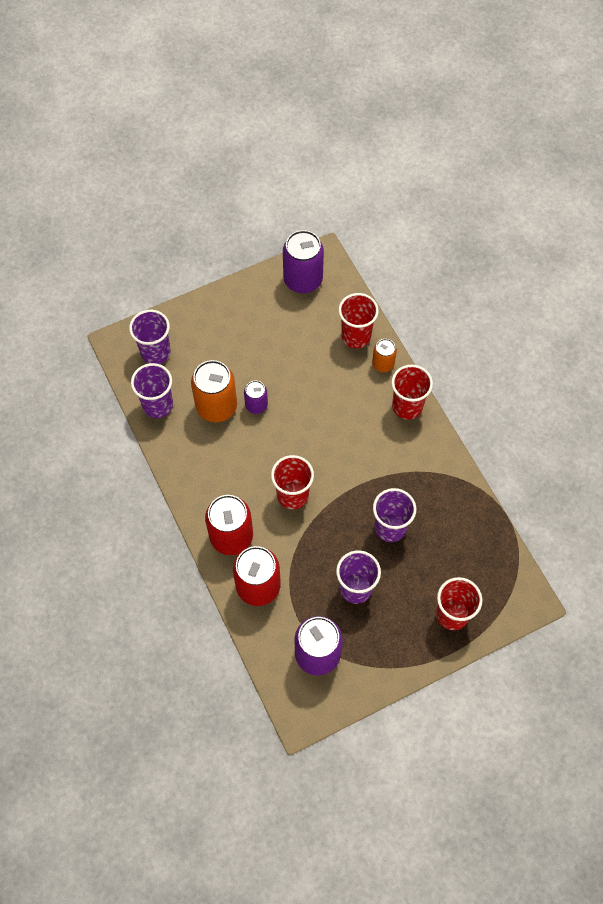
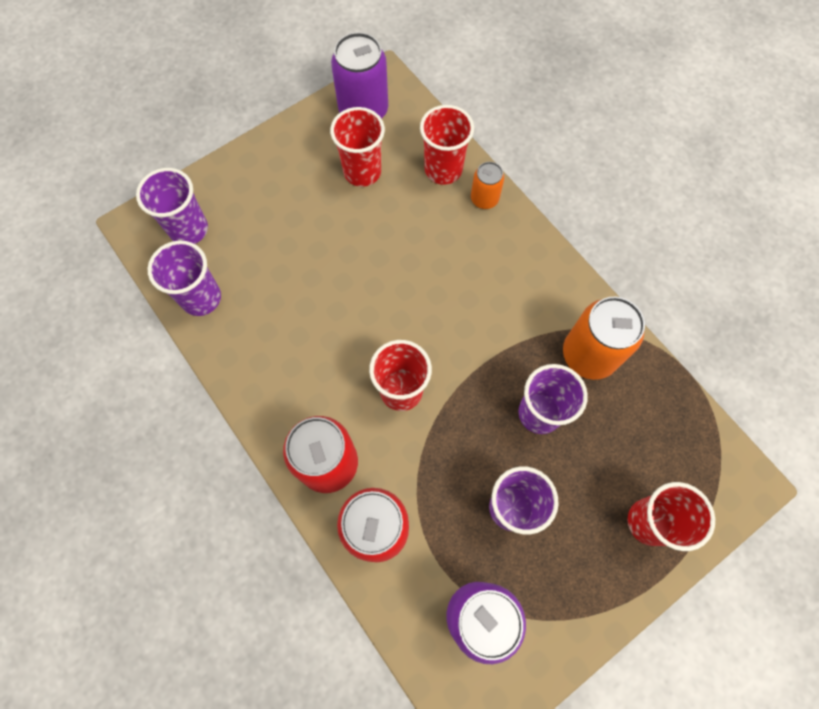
camera: 10 degrees left, 5 degrees up
orange can [191,360,237,422] -> orange can moved to [563,297,645,380]
purple can [244,381,268,414] -> none
red cup [391,365,433,420] -> red cup moved to [330,107,385,187]

